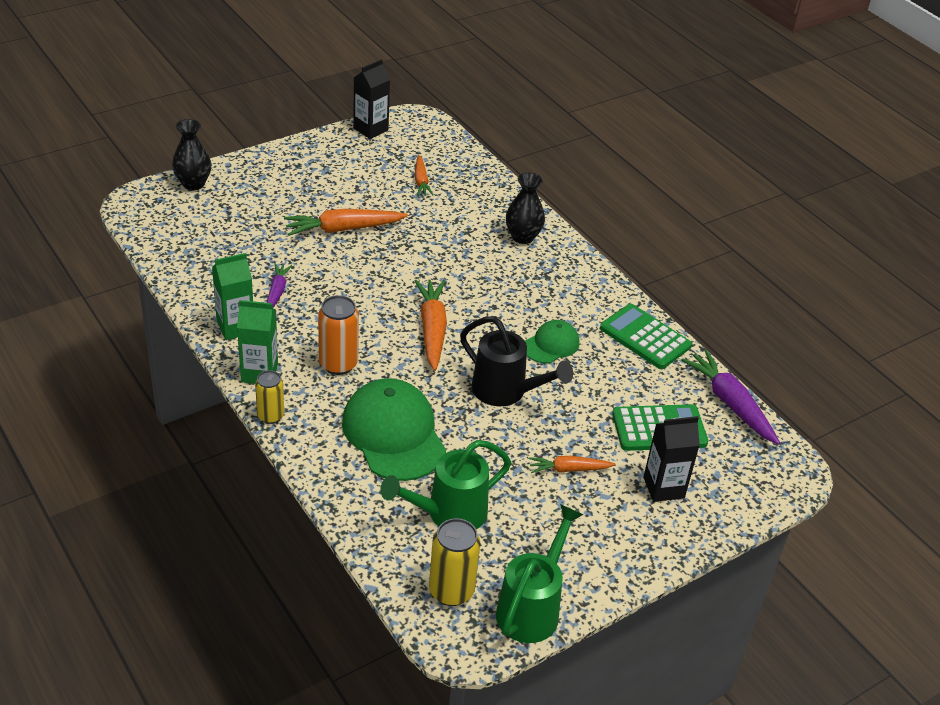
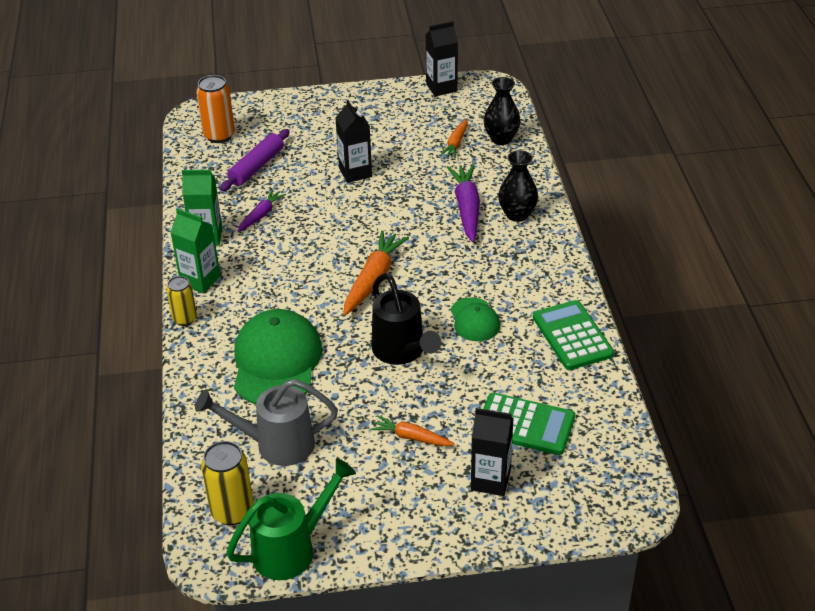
camera: 30 degrees right, 0 degrees up
black vase [172,119,212,190] -> black vase moved to [483,77,521,145]
orange carrot [284,209,408,236] -> black carton [335,100,372,183]
orange can [318,295,359,375] -> orange can moved to [196,75,235,143]
green watering can [380,440,511,529] -> grey watering can [195,379,338,466]
green cap [525,320,580,363] -> green cap turned 90 degrees clockwise [450,297,500,341]
purple carrot [681,350,780,445] -> purple carrot moved to [447,164,480,242]
none -> purple rolling pin [220,129,290,191]

